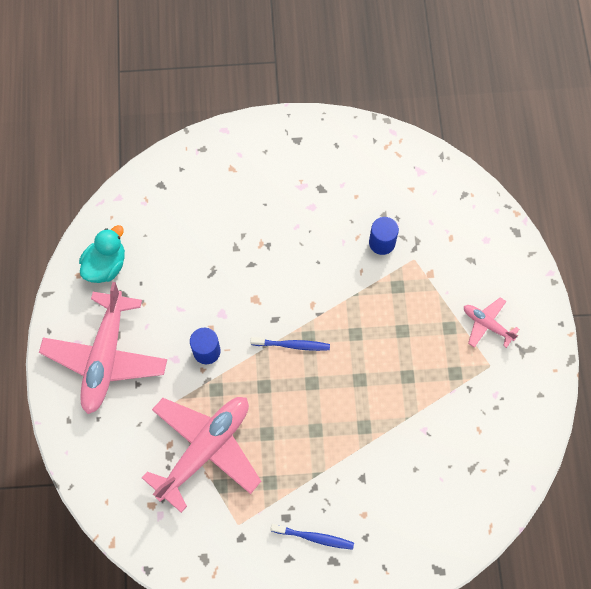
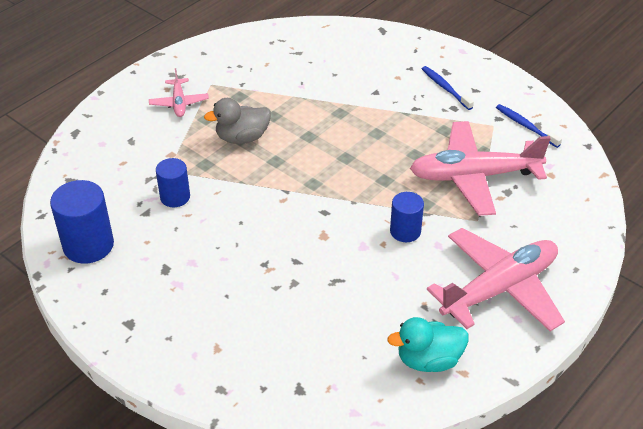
camera: 135 degrees left, 25 degrees down
blue toothbrush [251,337,330,351] -> blue toothbrush moved to [496,104,562,148]
none -> blue cylinder [50,180,114,264]
none -> grey duck [204,98,271,144]

